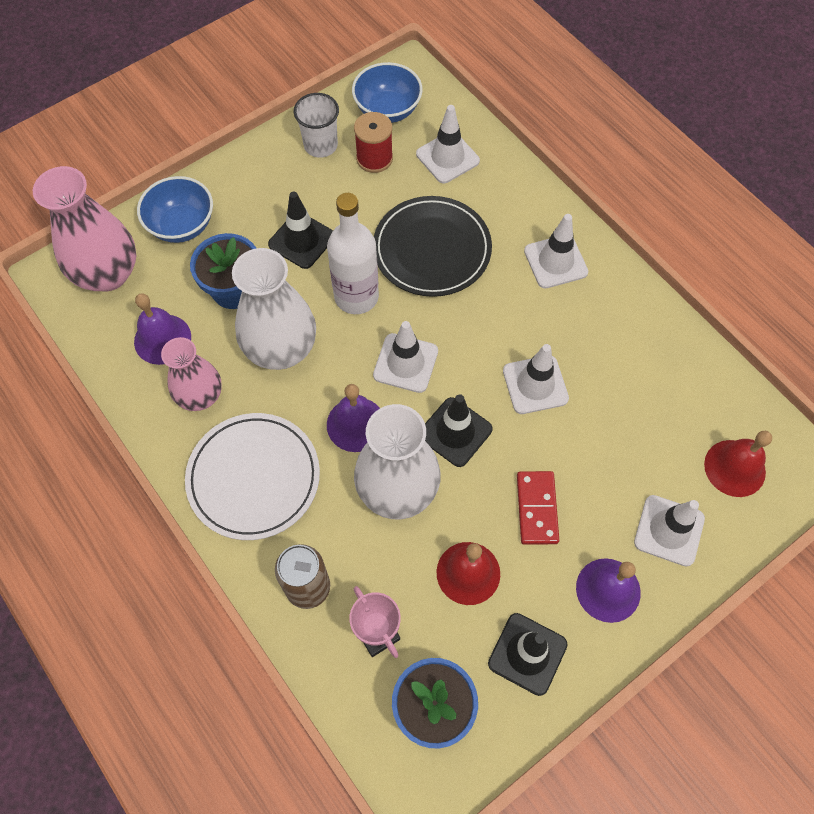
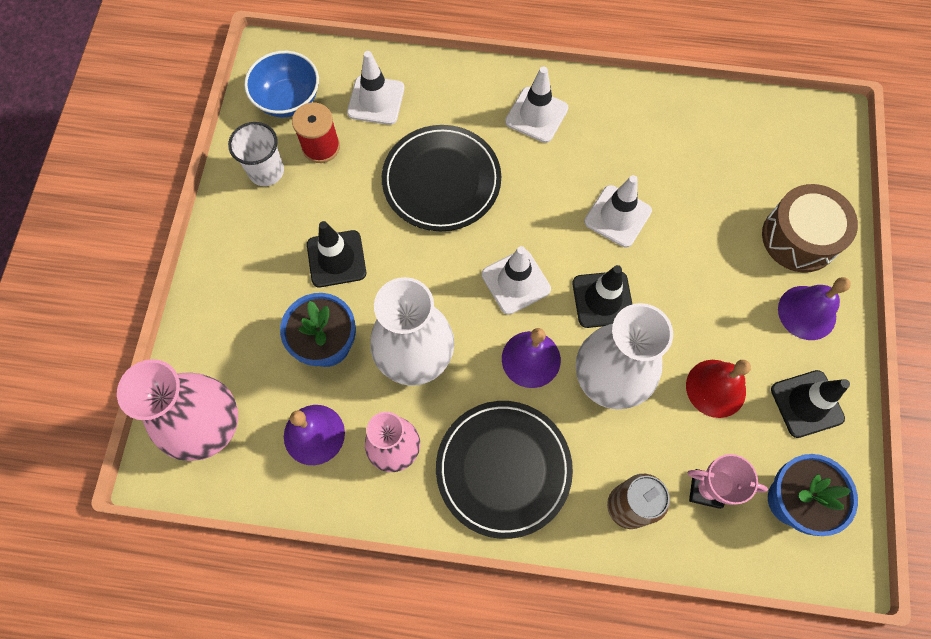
camera: 45 degrees left, 5 degrees up
blue bowl [137,176,213,243] -> none
white plate [185,413,320,540] -> black plate [436,401,573,539]
white bottle [327,193,379,314] -> none
red domino [517,471,559,545] -> none
white traffic cone [634,495,705,567] -> brown drum [762,184,858,272]
red bell [704,431,772,497] -> none

